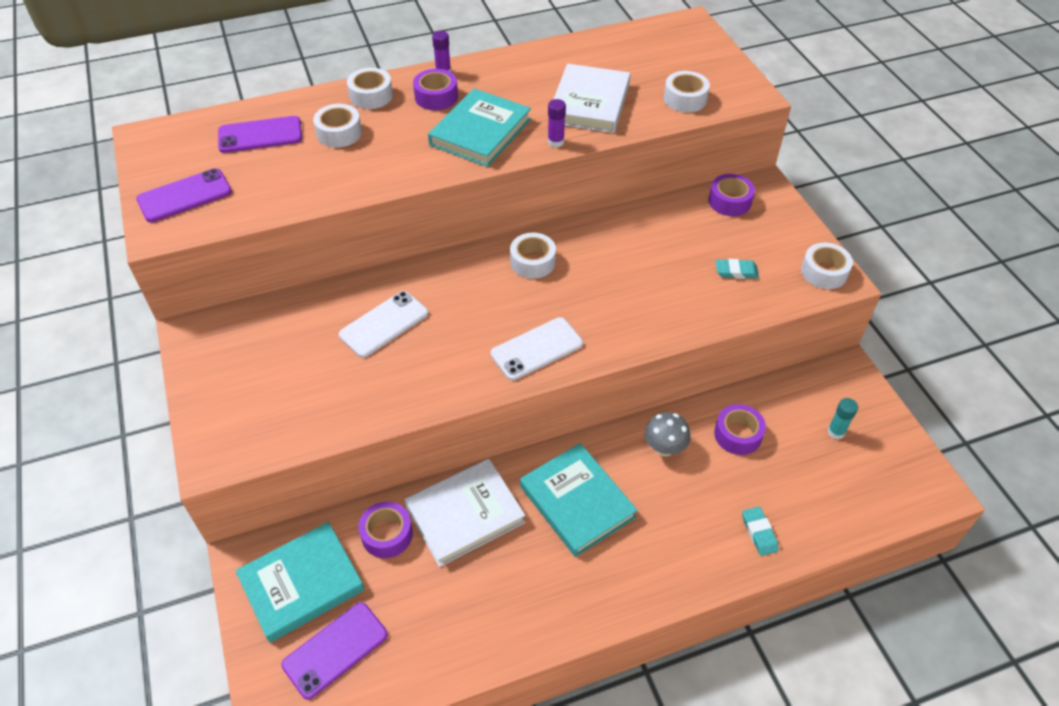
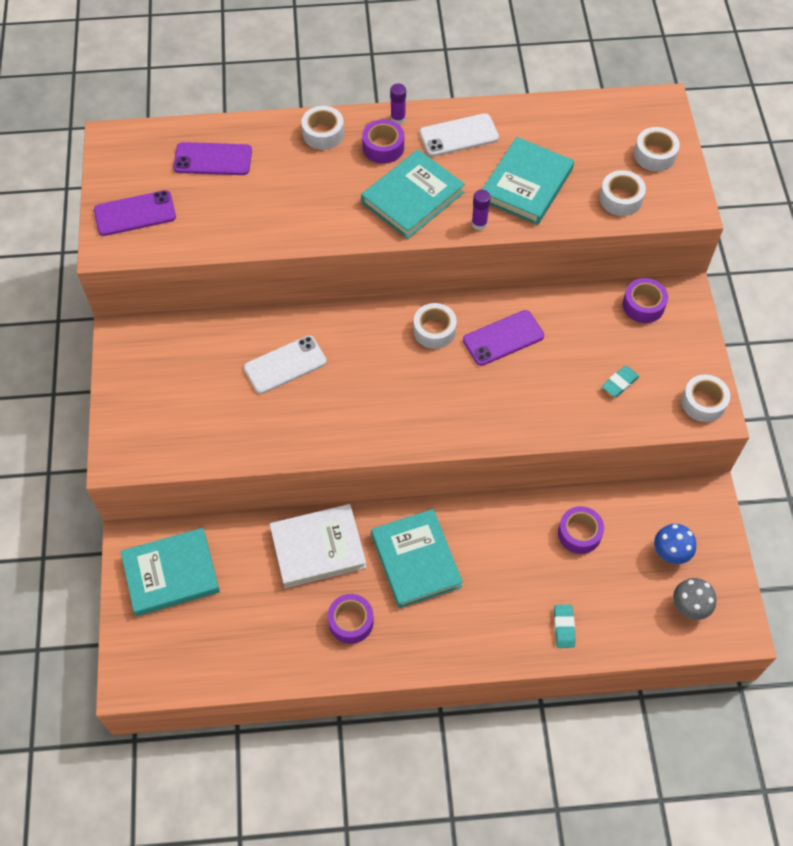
camera: 15 degrees right, 10 degrees up
purple phone [282,602,388,700] -> purple phone moved to [463,310,544,366]
white tape [313,104,362,148] -> white tape moved to [634,127,680,171]
purple tape [358,502,413,558] -> purple tape moved to [328,594,374,644]
white phone [490,317,583,381] -> white phone moved to [419,113,499,157]
white book [553,64,631,133] -> turquoise book [482,137,574,225]
grey mushroom [645,412,690,456] -> grey mushroom moved to [673,578,717,620]
turquoise eraser [716,259,759,279] -> turquoise eraser turned 60 degrees counterclockwise [602,366,640,397]
turquoise glue stick [828,398,858,439] -> blue mushroom [654,524,696,564]

